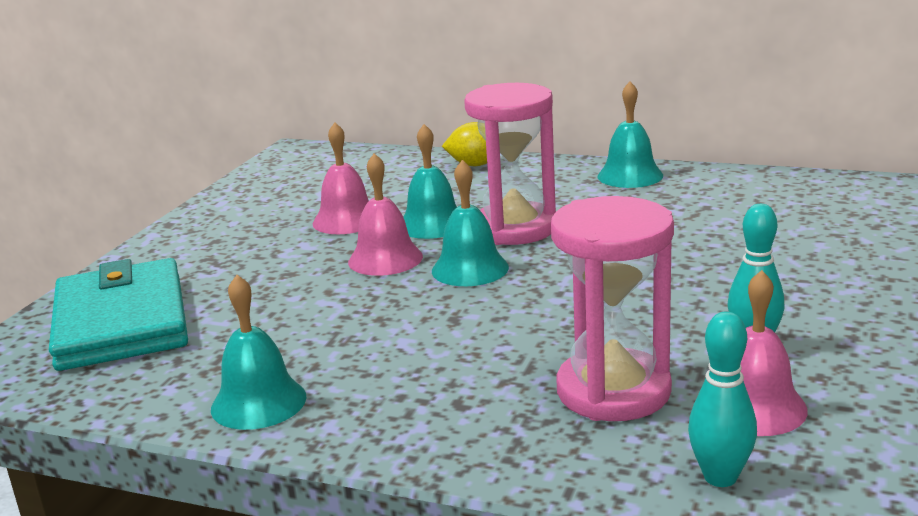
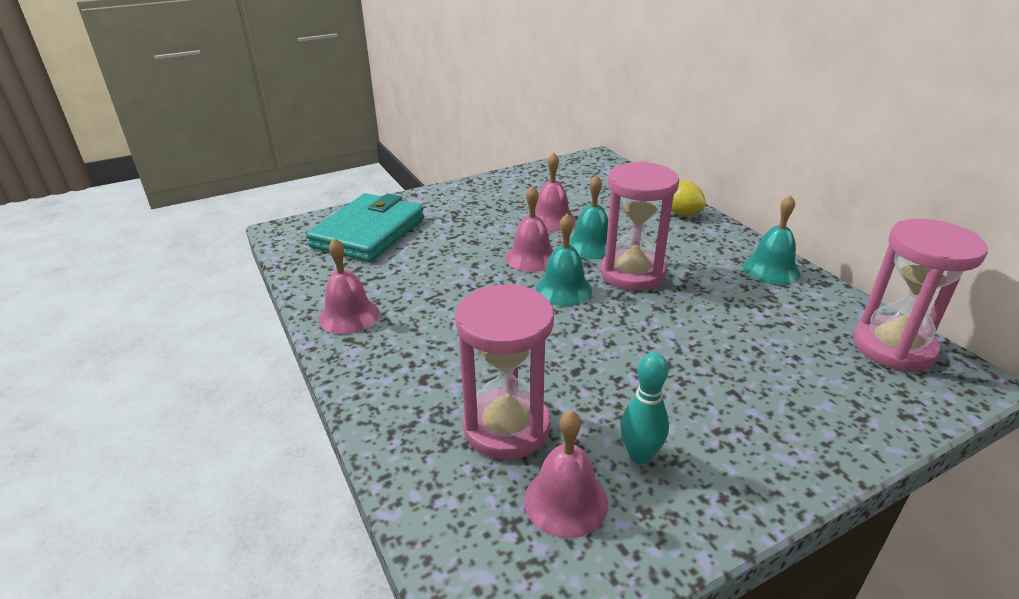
camera: 40 degrees right, 10 degrees up
turquoise bell [211,275,307,430] -> pink bell [318,238,379,334]
turquoise bowling pin [688,312,757,487] -> none
none -> pink hourglass [853,219,988,371]

